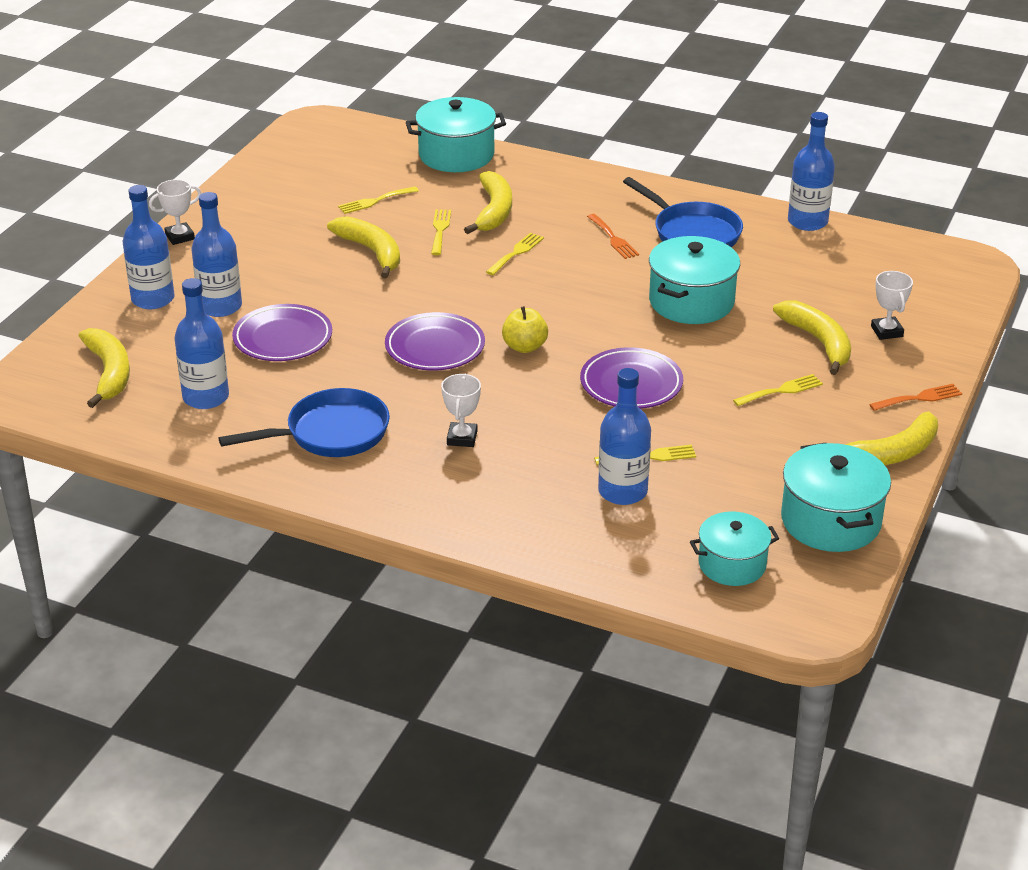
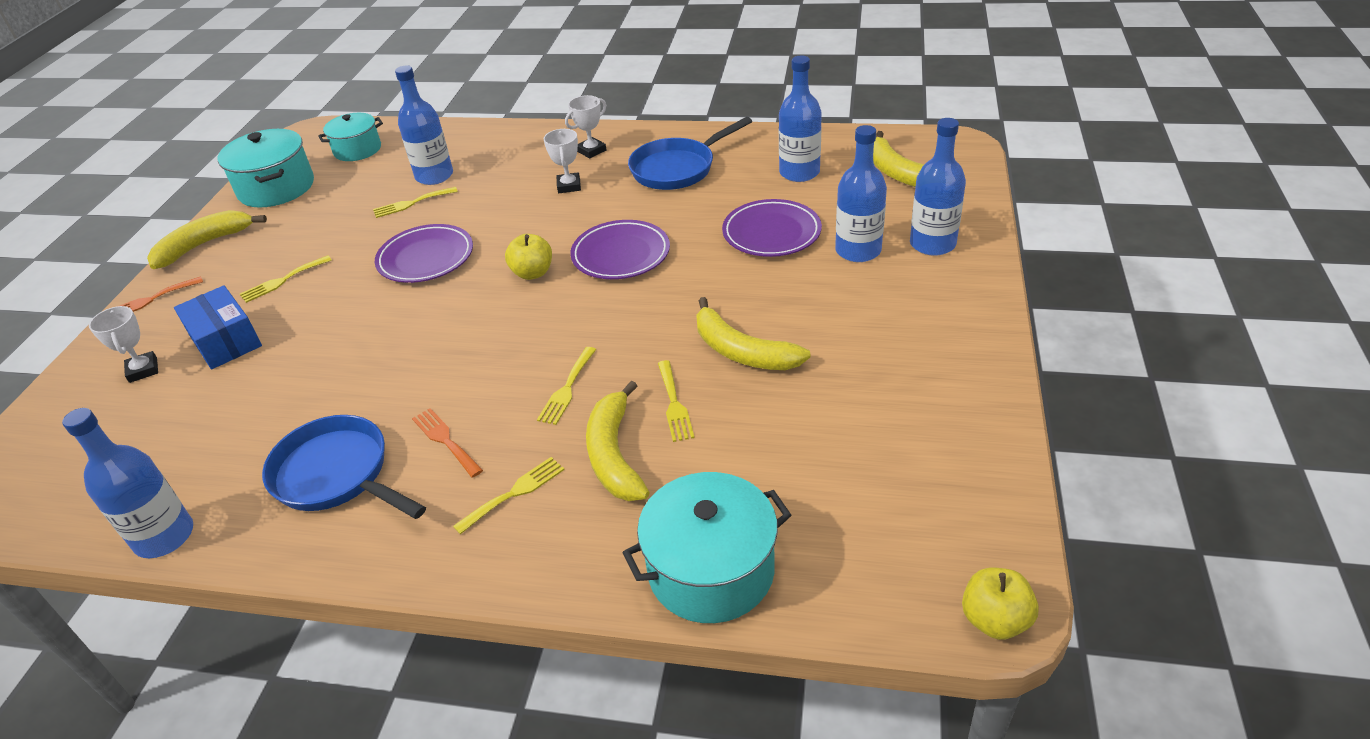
camera: 170 degrees right, 5 degrees up
white trophy [149,179,201,245] -> white trophy moved to [565,95,606,159]
yellow fork [338,187,419,214] -> yellow fork moved to [453,457,565,534]
turquoise pot [649,236,740,324] -> none
yellow banana [773,300,851,375] -> blue box [174,285,262,369]
none -> yellow apple [962,568,1039,640]

